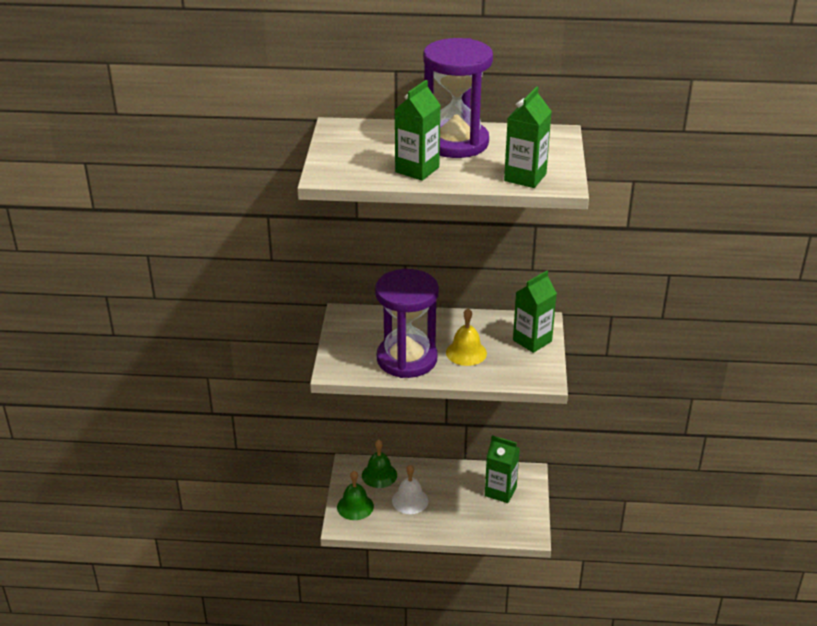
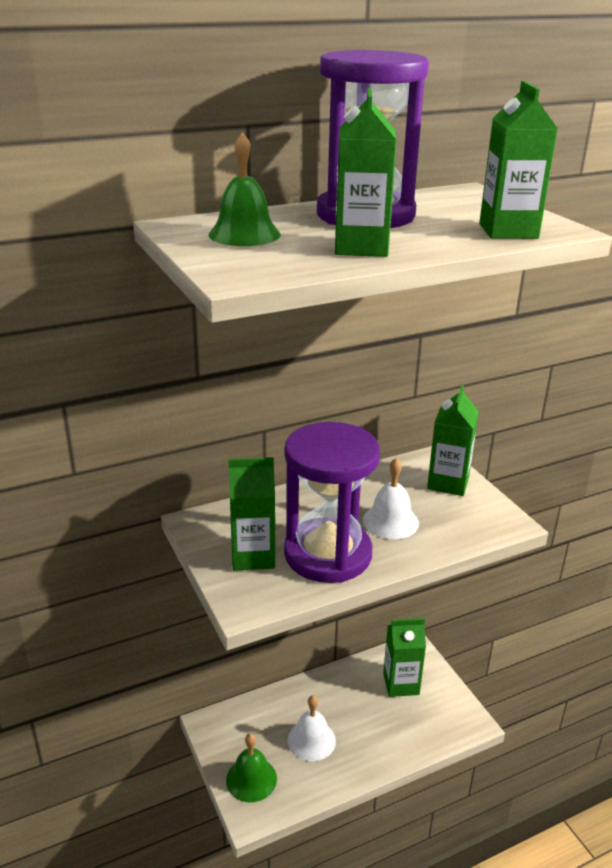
camera: 30 degrees left, 5 degrees down
green bell [362,440,397,488] -> green bell moved to [209,132,281,246]
yellow bell [446,308,487,366] -> white bell [363,458,419,539]
none -> green carton [229,457,275,571]

